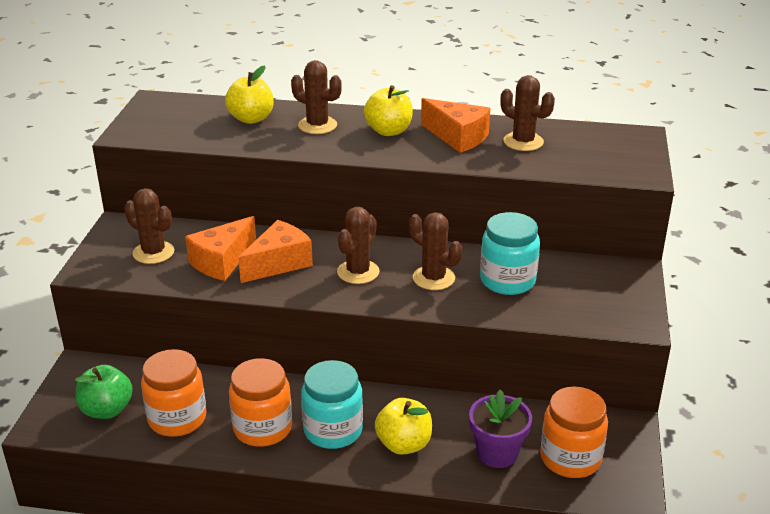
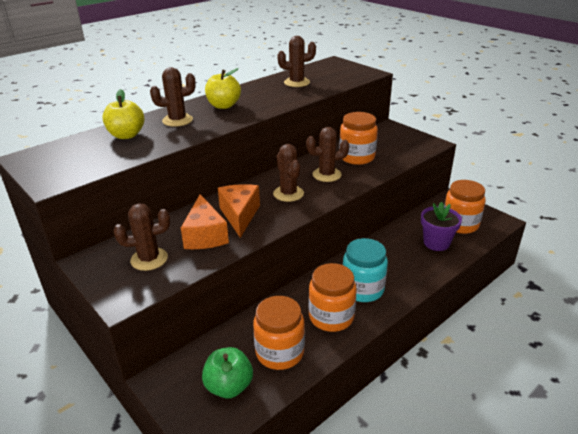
camera: 50 degrees left, 0 degrees up
yellow apple [375,398,432,455] -> none
orange cheese [421,98,490,153] -> none
turquoise jar [480,212,540,295] -> orange jar [339,112,378,165]

